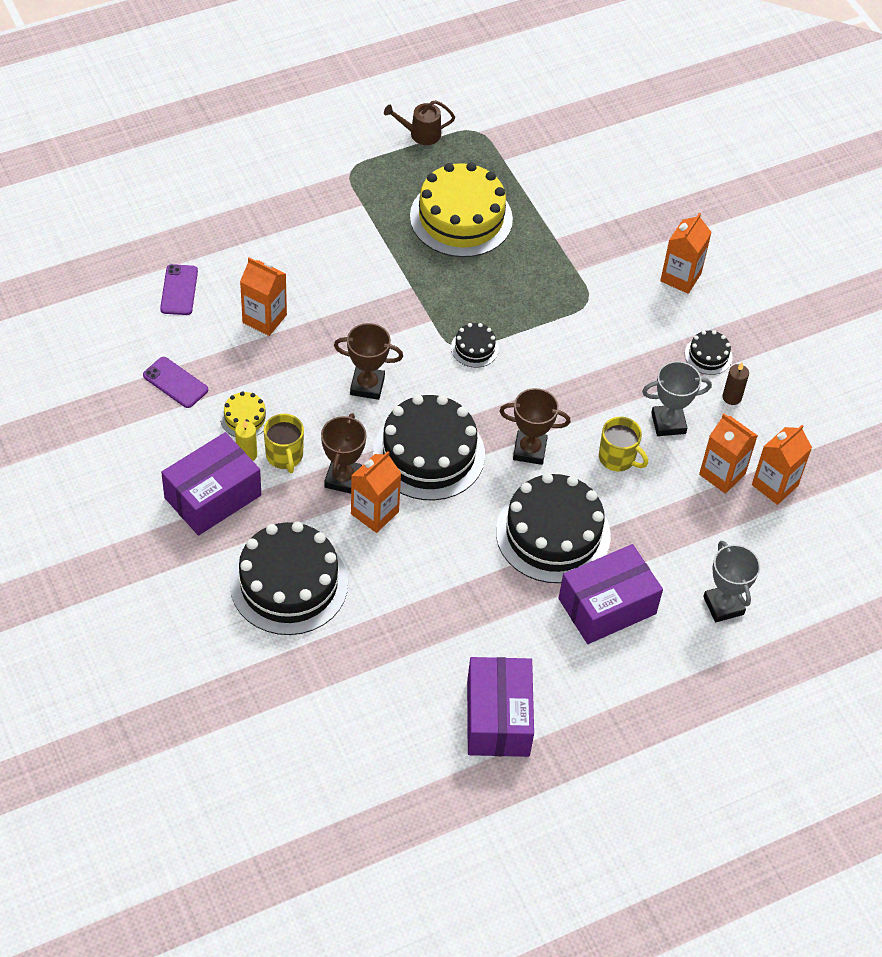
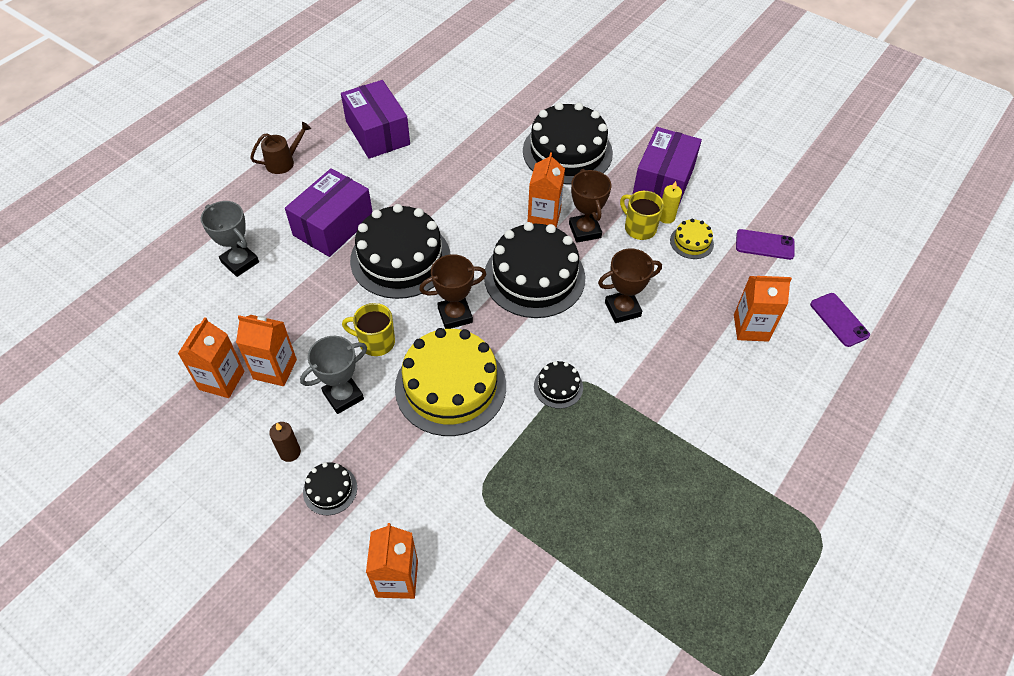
camera: 155 degrees right, 0 degrees up
brown watering can [384,100,455,145] -> brown watering can moved to [250,122,311,174]
yellow cake [410,162,513,257] -> yellow cake moved to [395,328,506,436]

